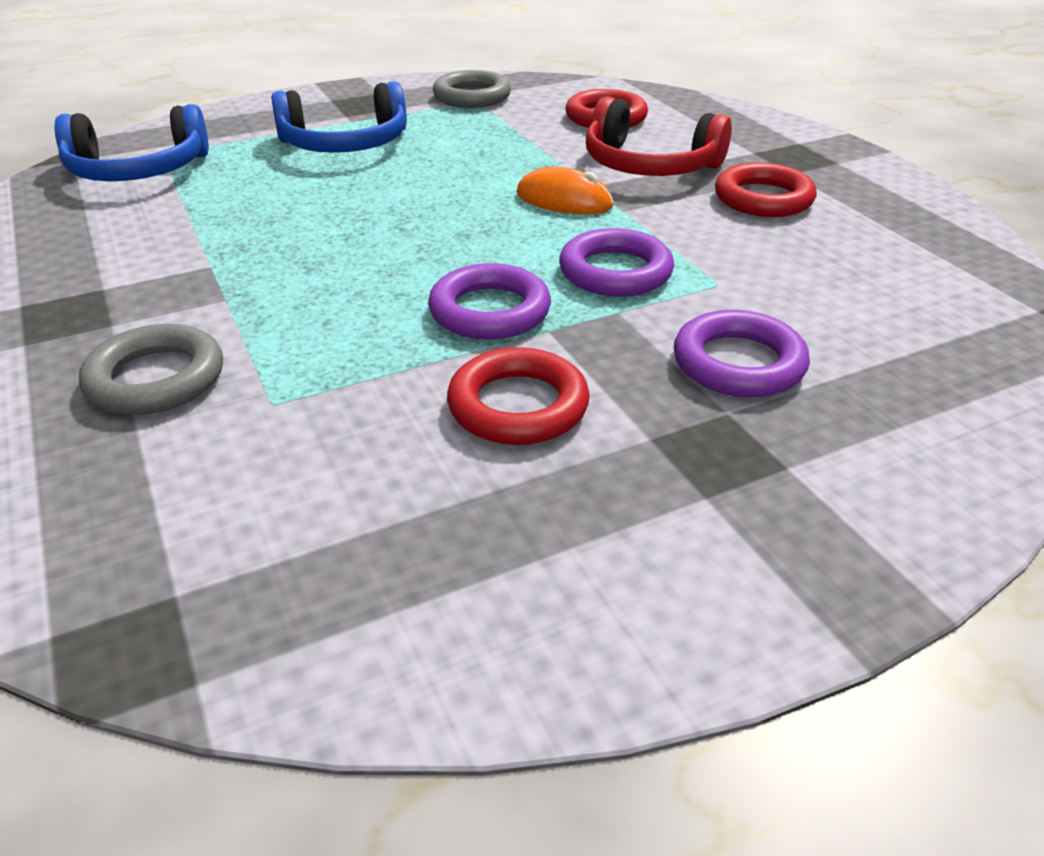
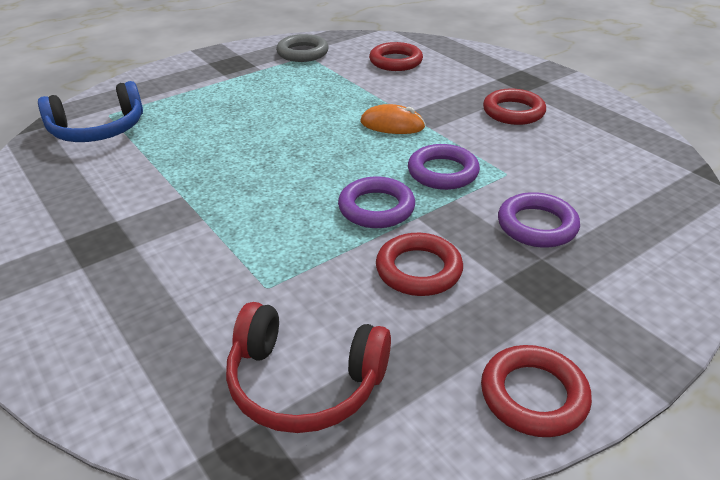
camera: 10 degrees left, 0 degrees up
grey ring [79,324,223,415] -> none
blue headphones [271,81,407,153] -> none
red headphones [586,97,732,176] -> red headphones moved to [226,302,391,433]
none -> red ring [481,345,592,437]

